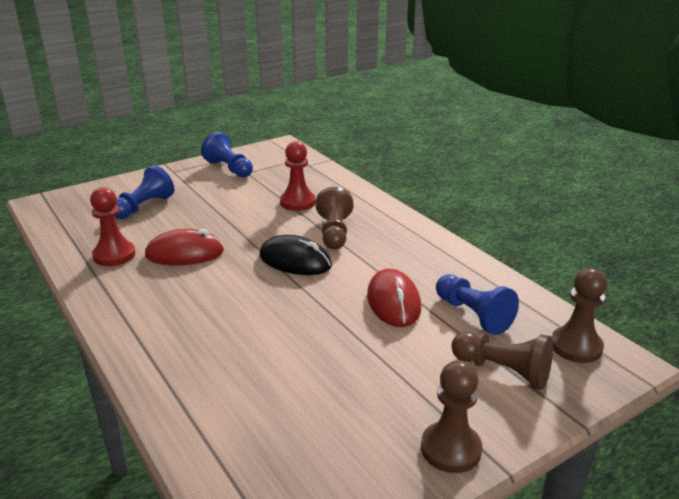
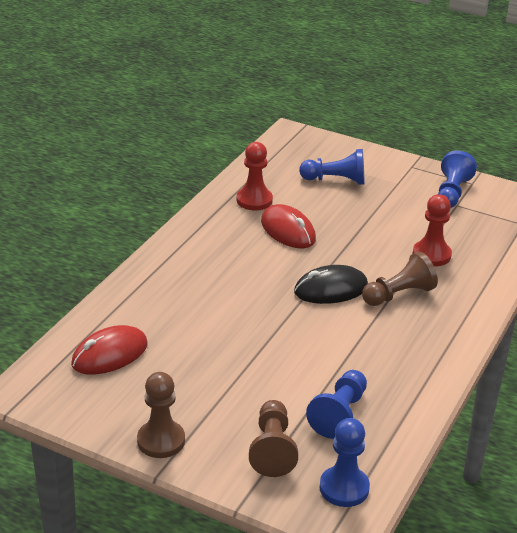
camera: 60 degrees right, 5 degrees up
black mouse [259,235,332,275] -> black mouse turned 75 degrees clockwise [294,265,368,304]
red mouse [367,269,421,327] -> red mouse moved to [71,325,148,375]
brown pawn [552,268,607,363] -> blue pawn [320,418,370,507]

